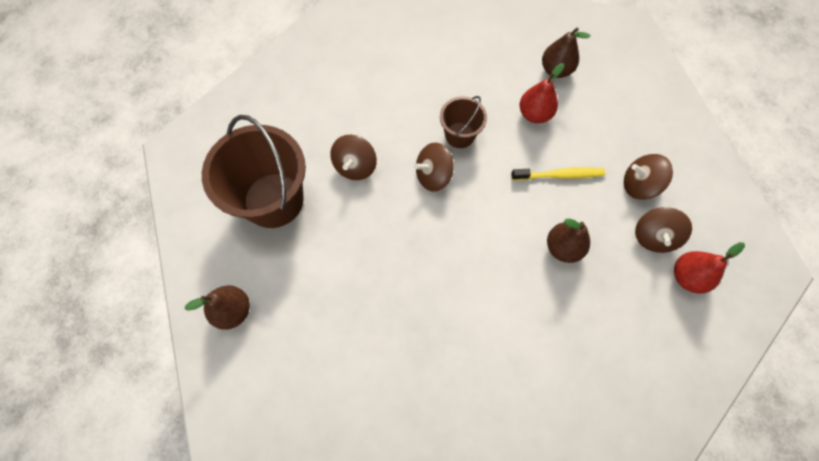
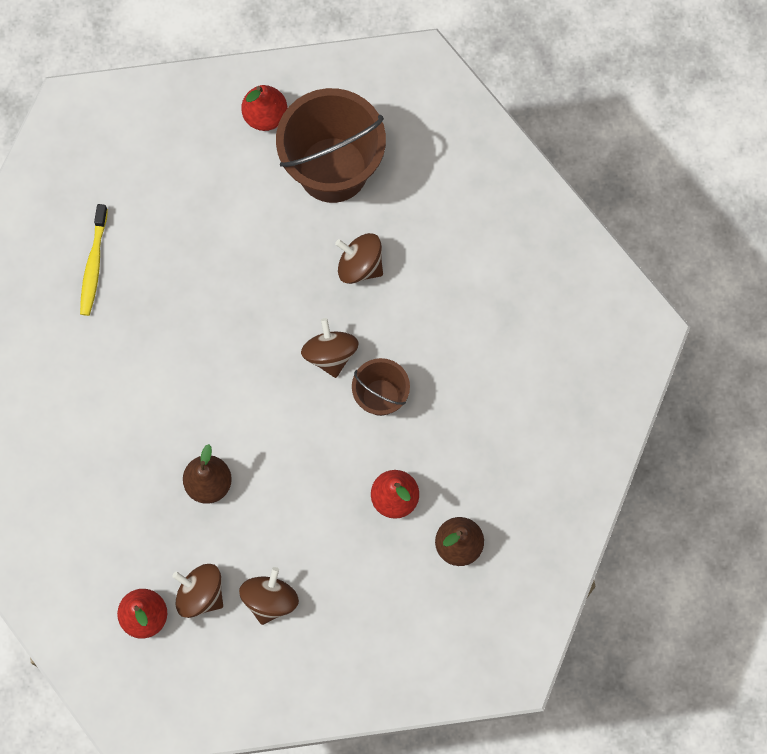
camera: 100 degrees right, 5 degrees up
brown pear [185,286,250,330] -> none
yellow toothbrush [511,167,605,181] -> yellow toothbrush moved to [80,204,108,316]
none -> red pear [241,85,288,131]

